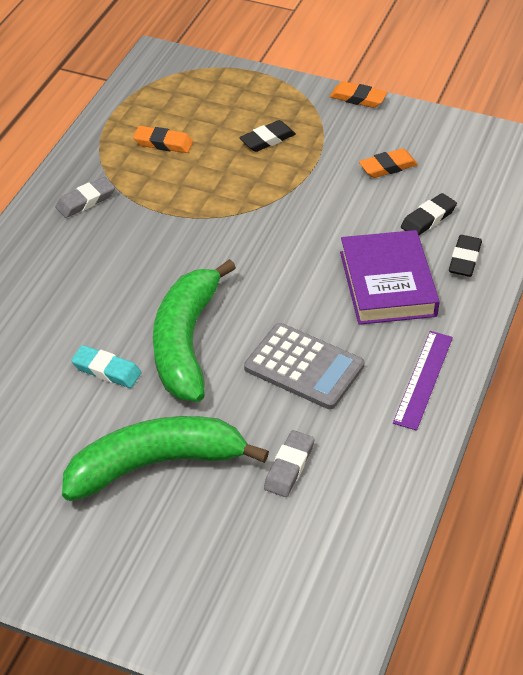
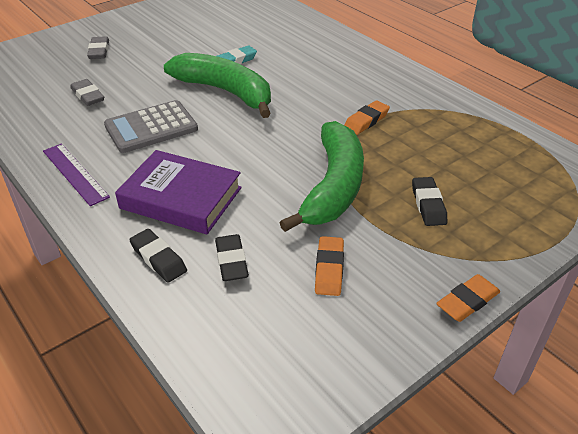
camera: 120 degrees right, 5 degrees down
grey eraser [55,177,115,218] -> grey eraser moved to [87,36,109,59]
green banana [62,416,269,501] -> green banana moved to [279,121,364,232]
orange eraser [133,126,193,153] -> orange eraser moved to [344,100,390,135]

